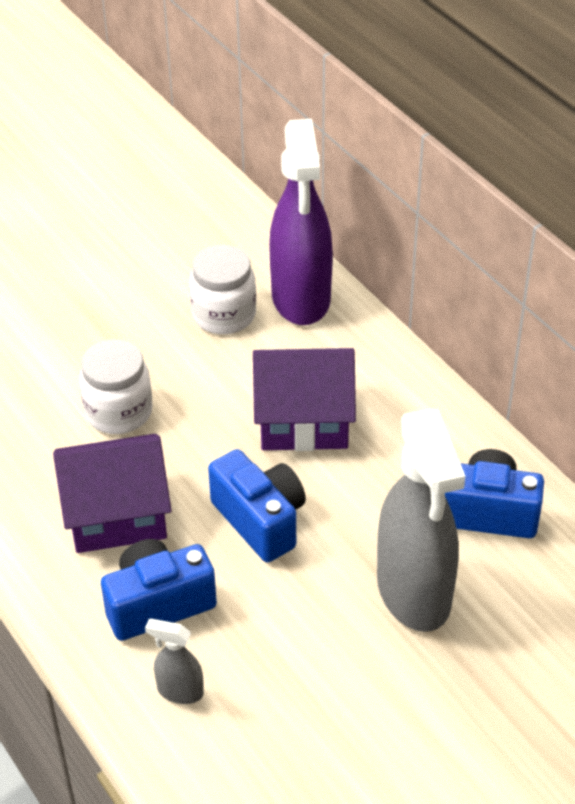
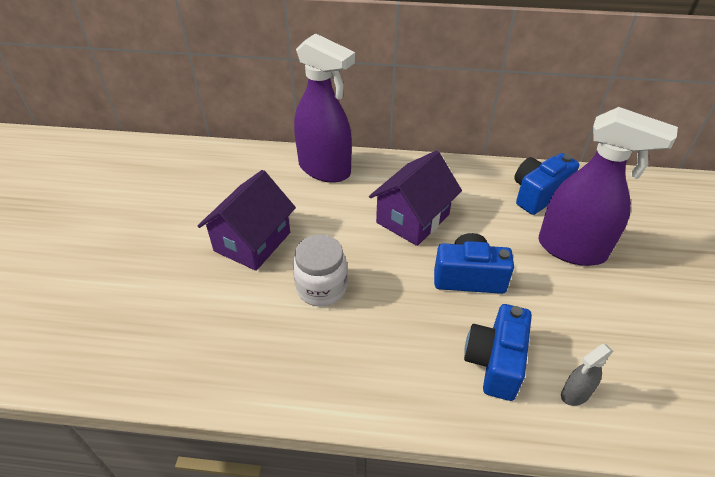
camera: 50 degrees left, 0 degrees up
purple house [53,434,171,553] -> purple house moved to [198,170,296,271]
white jar [189,245,256,334] -> none
grey spray bottle [377,409,465,632] -> purple spray bottle [539,107,678,266]

